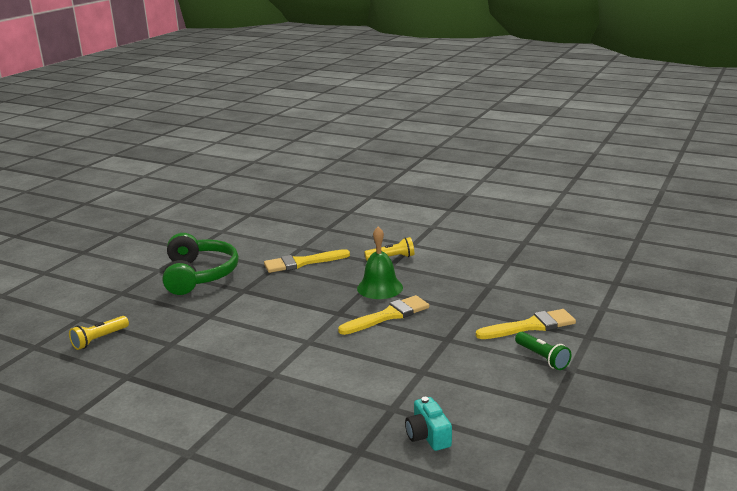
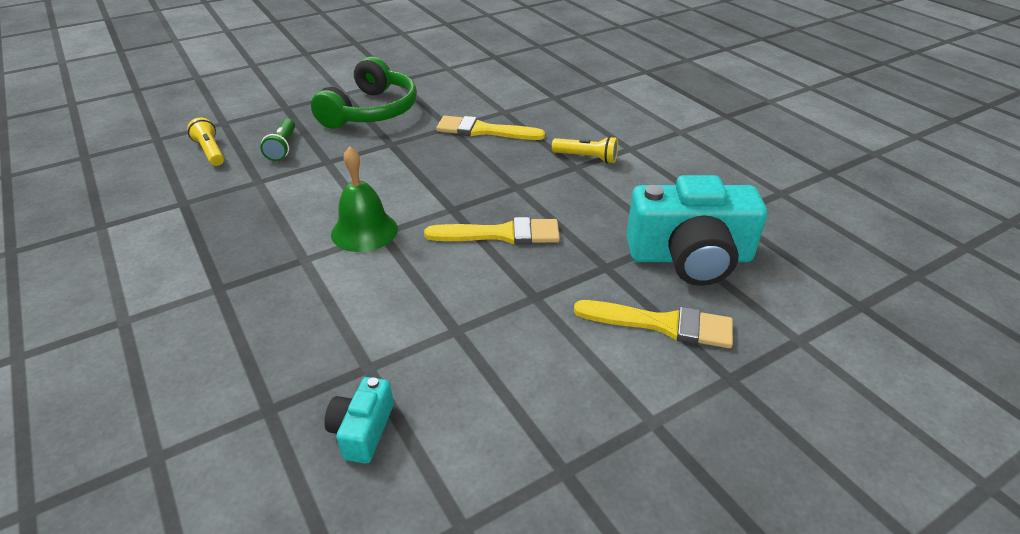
camera: 30 degrees right, 15 degrees up
yellow flashlight [69,316,129,350] -> yellow flashlight turned 75 degrees clockwise [187,117,224,166]
green bell [357,227,403,299] -> green bell moved to [331,146,398,252]
green flashlight [515,332,571,370] -> green flashlight moved to [260,119,295,161]
none -> turquoise camera [626,175,767,286]

